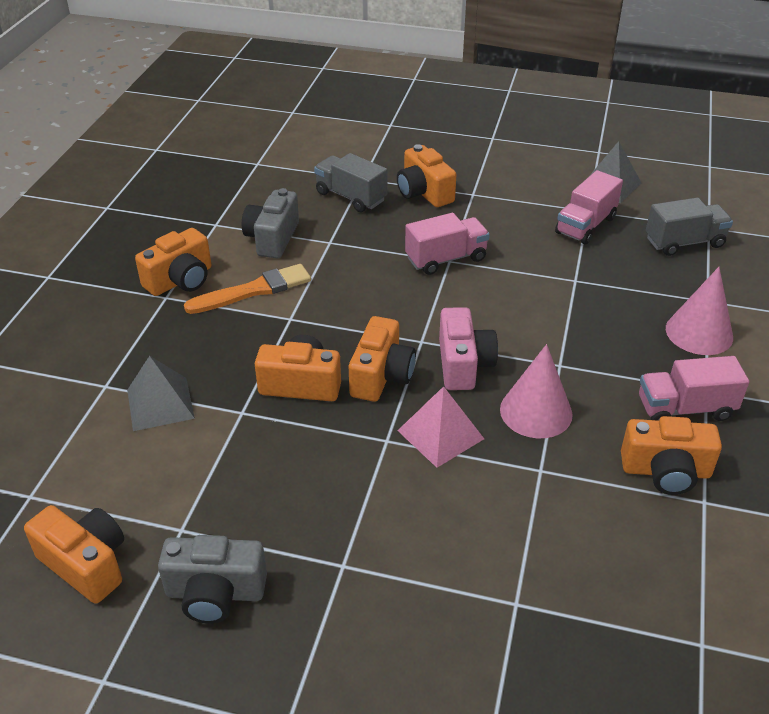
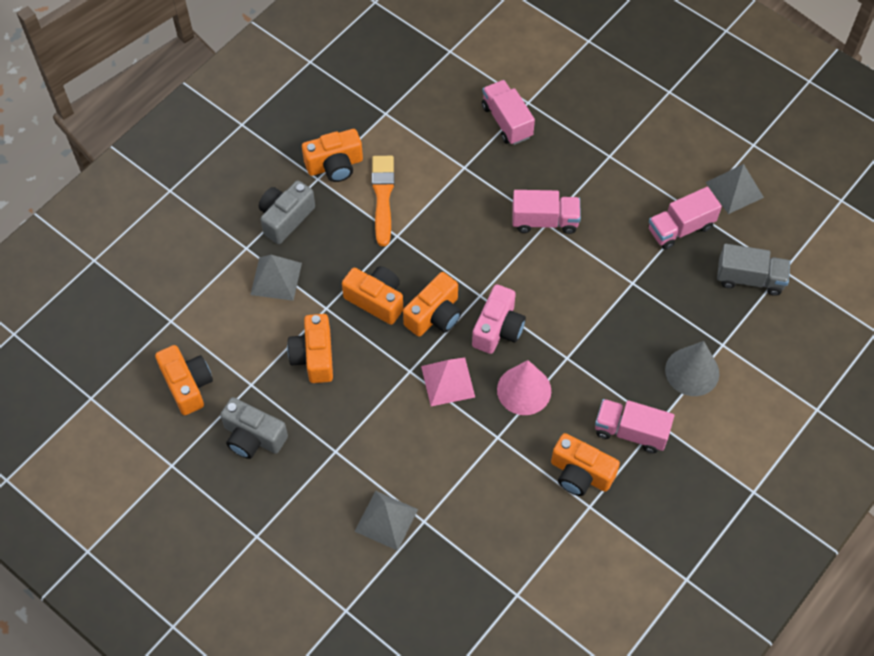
camera: 25 degrees right, 20 degrees up
orange brush [184,264,311,314] -> orange brush turned 90 degrees counterclockwise [372,156,394,246]
grey camera [242,188,299,258] -> grey camera moved to [259,180,315,244]
grey truck [314,153,387,212] -> pink truck [482,80,535,145]
orange camera [397,144,456,207] -> orange camera moved to [287,314,333,383]
pink cone [666,267,733,355] -> grey cone [665,341,719,396]
none -> grey pyramid [354,491,418,551]

